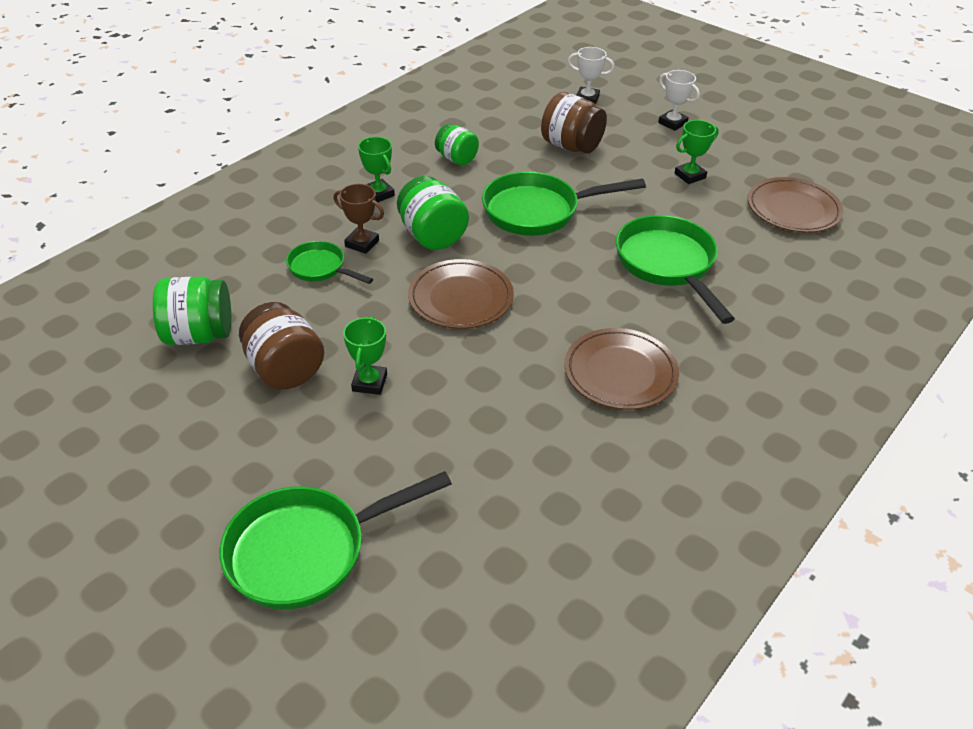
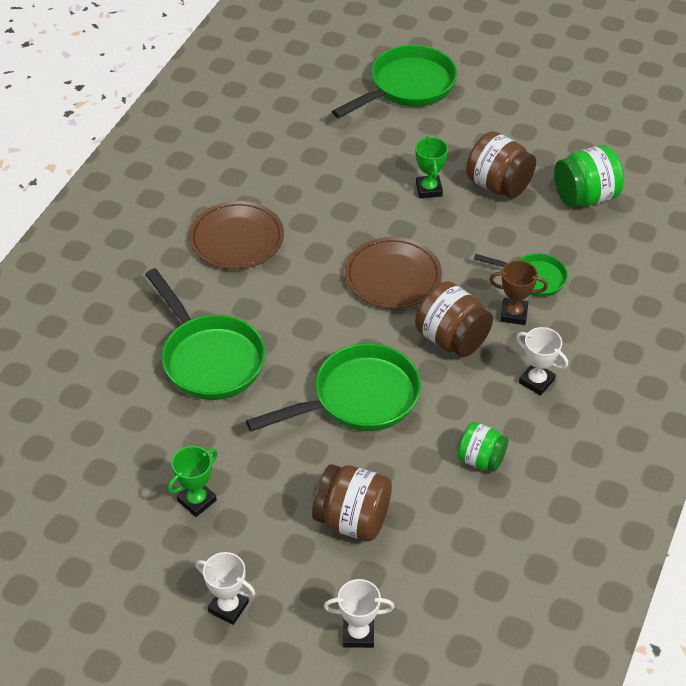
camera: 165 degrees right, 5 degrees up
green trophy [358,137,395,202] -> white trophy [516,327,568,396]
green jar [397,176,469,250] -> brown jar [415,282,493,357]
brown plate [748,177,844,233] -> none

